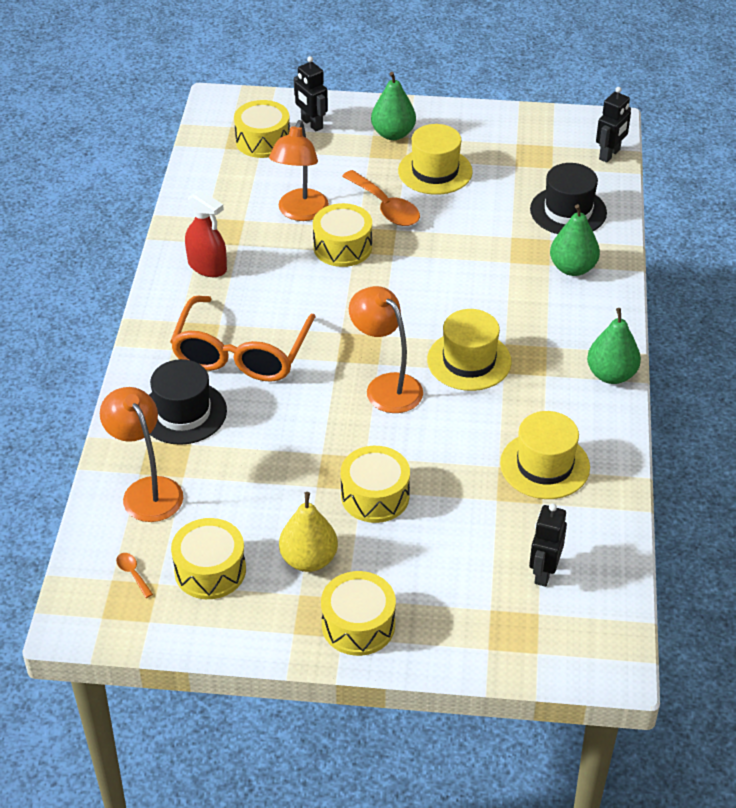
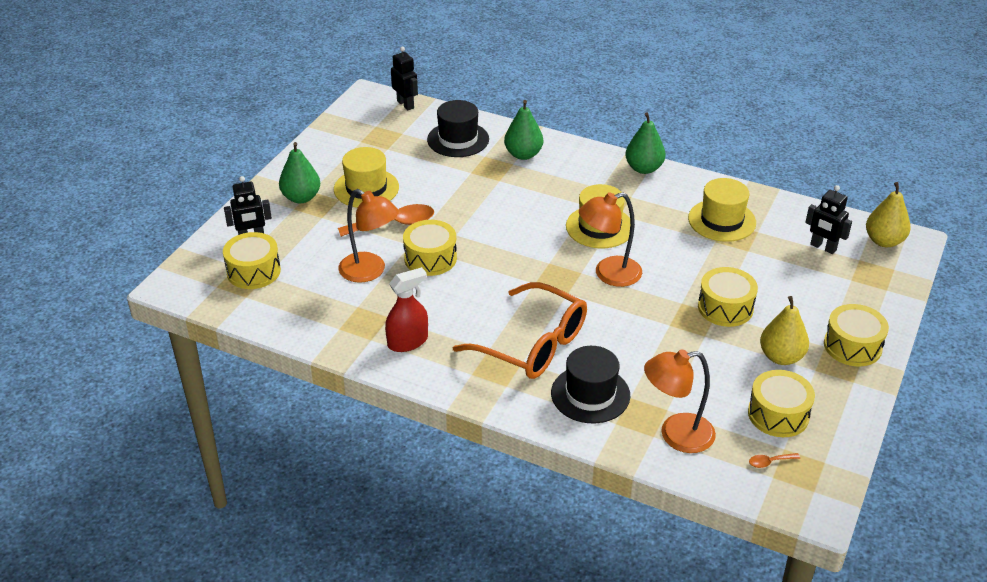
camera: 70 degrees left, 5 degrees down
none -> yellow pear [866,182,911,247]

